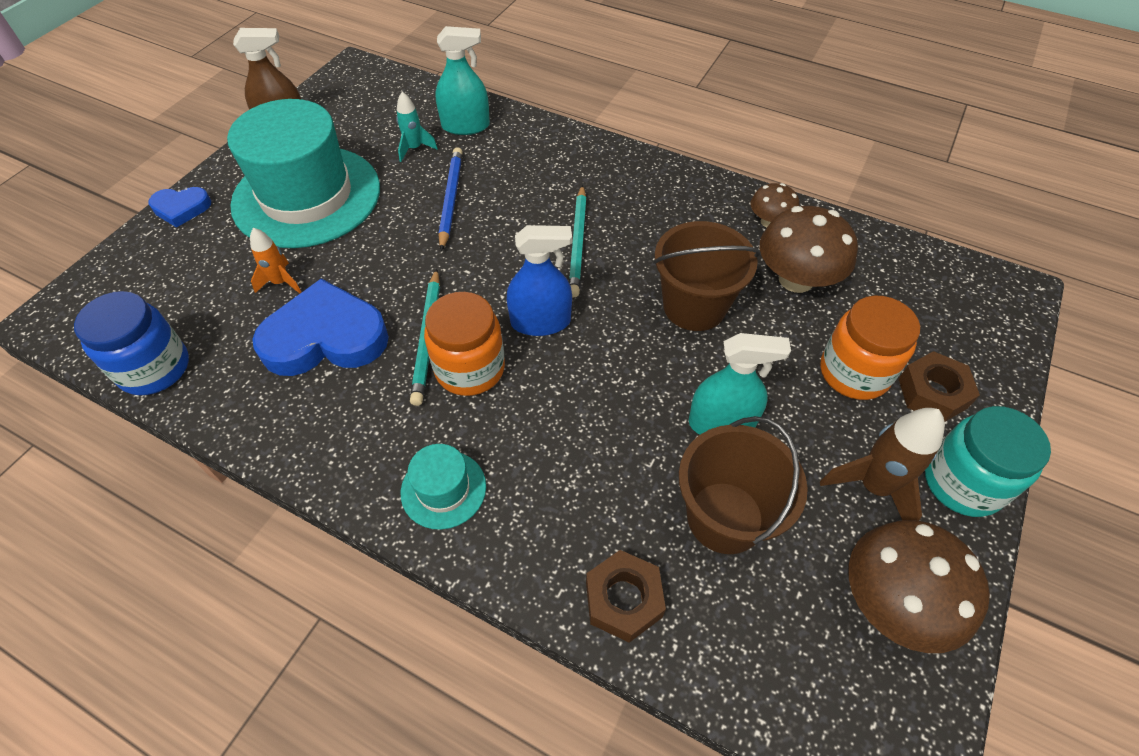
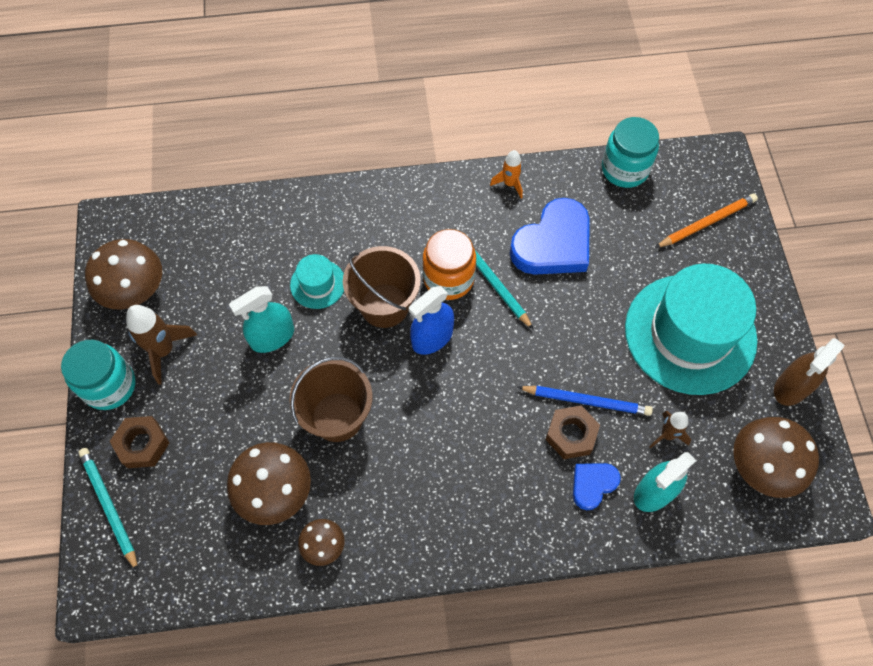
camera: 145 degrees right, 10 degrees up
blue jar [74,291,189,395] -> turquoise jar [602,117,659,188]
blue heart [149,187,211,228] -> blue heart moved to [573,463,621,510]
orange rocket [250,228,302,294] -> orange rocket moved to [490,150,523,198]
turquoise rocket [396,92,438,162] -> brown rocket [649,411,691,448]
turquoise hat [401,444,486,530] -> turquoise hat moved to [290,254,344,309]
blue pencil [438,147,463,251] -> blue pencil turned 45 degrees counterclockwise [517,386,653,416]
turquoise pencil [569,185,587,298] -> turquoise pencil moved to [78,448,138,572]
brown nut [586,550,666,643] -> brown nut moved to [545,406,600,459]
brown bucket [679,416,808,554] -> brown bucket moved to [343,246,421,328]
orange jar [820,296,920,400] -> none
none -> orange pencil [655,193,758,248]
none -> brown mushroom [733,417,819,498]

